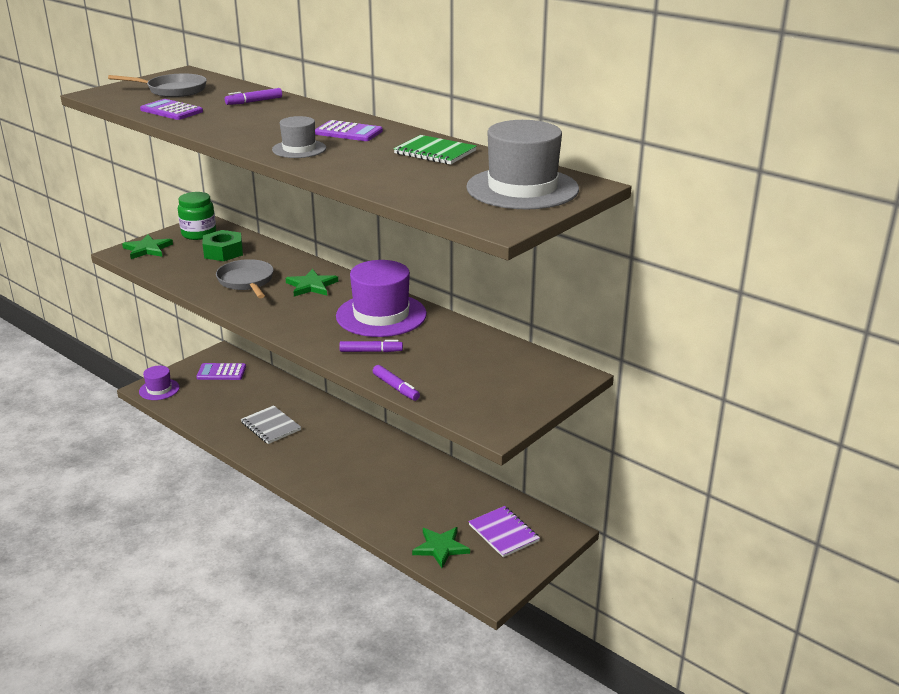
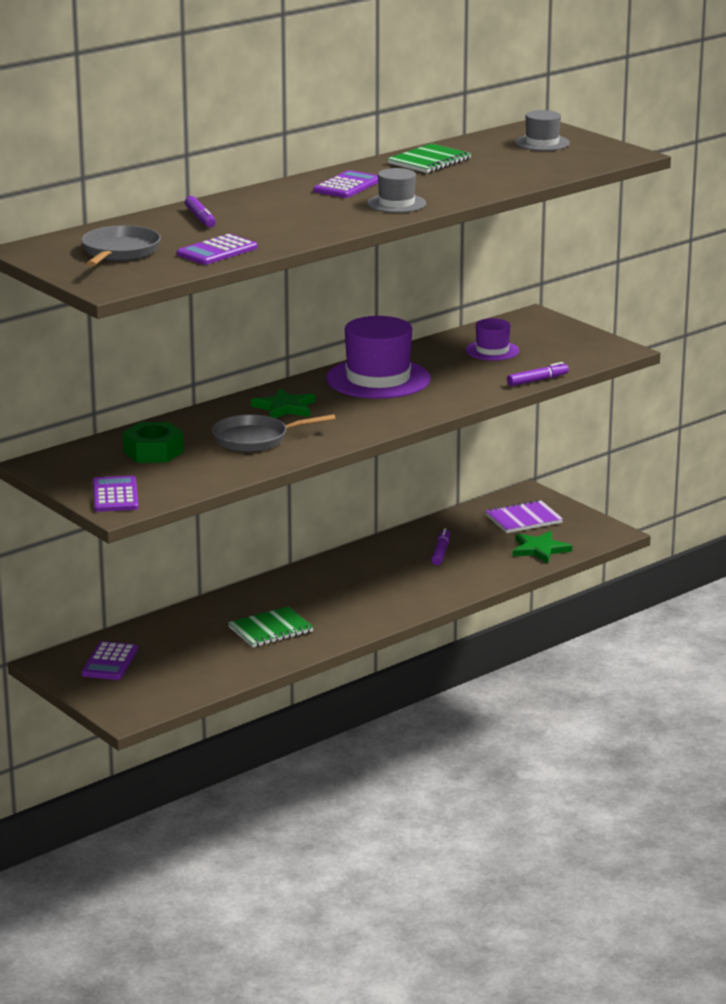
camera: 80 degrees left, 5 degrees down
green star [122,235,173,259] -> purple calculator [93,476,139,512]
purple hat [139,366,180,400] -> purple hat moved to [466,318,519,361]
green jar [178,192,216,240] -> none
grey notebook [241,405,301,444] -> green notebook [228,607,313,647]
purple marker [339,340,403,352] -> purple marker moved to [431,528,450,565]
grey hat [466,120,579,209] -> grey hat [515,110,570,151], size x0.53

